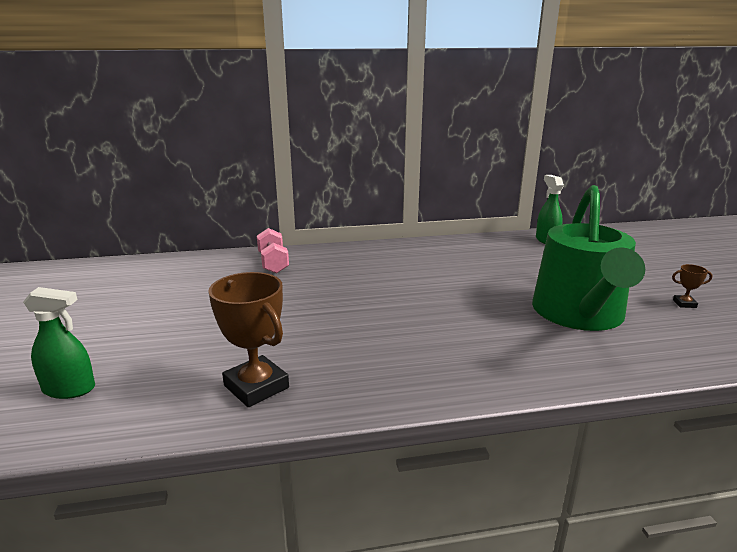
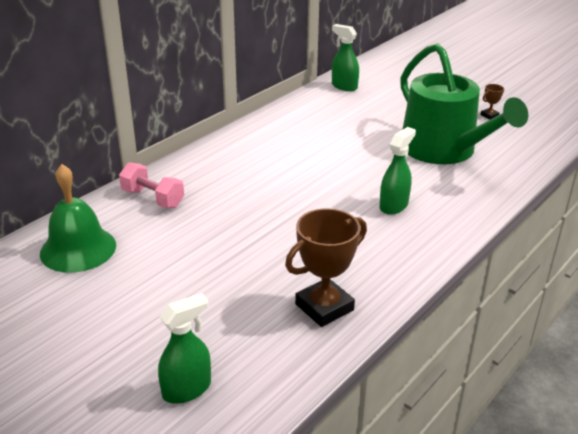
camera: 40 degrees left, 10 degrees up
brown trophy [208,272,289,407] -> brown trophy turned 45 degrees counterclockwise [285,208,367,327]
none -> green bell [40,164,116,273]
none -> green spray bottle [380,127,416,215]

